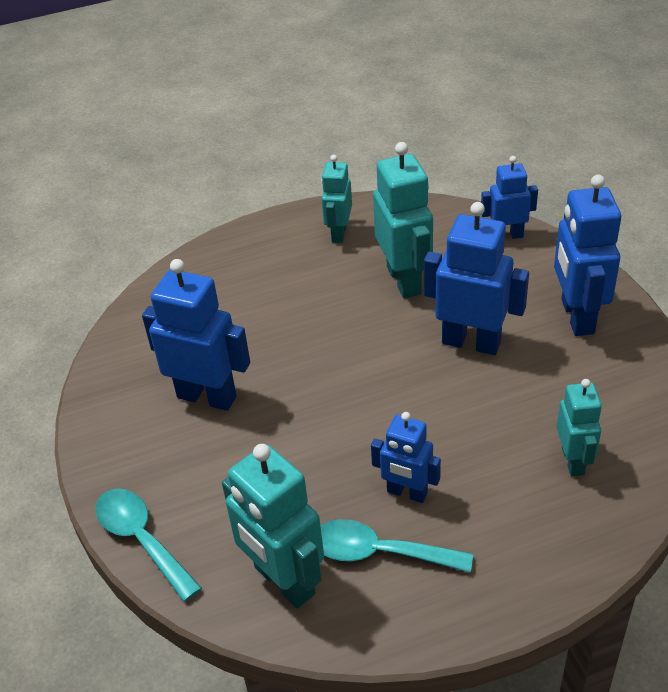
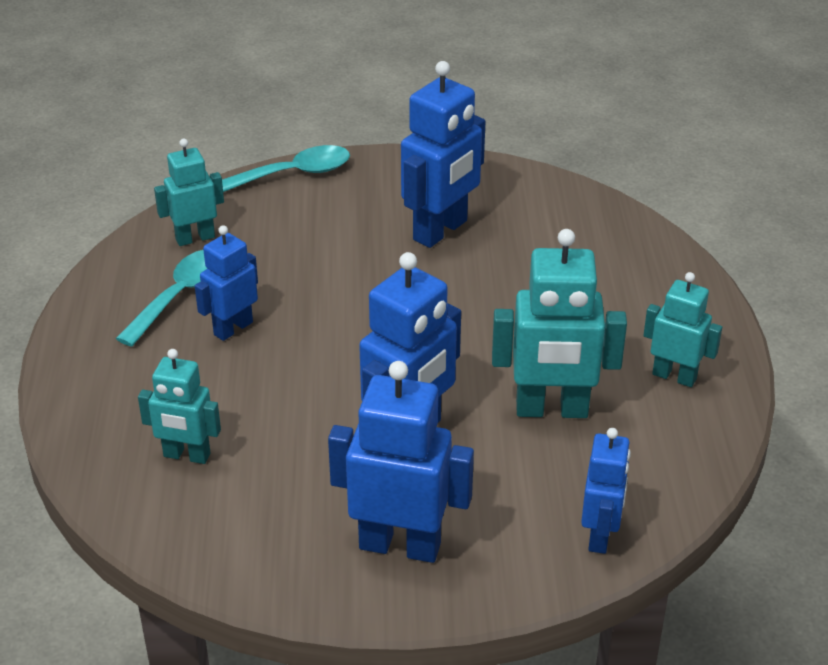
camera: 105 degrees right, 5 degrees down
turquoise robot [222,444,324,608] -> turquoise robot [154,138,224,246], size x0.61

